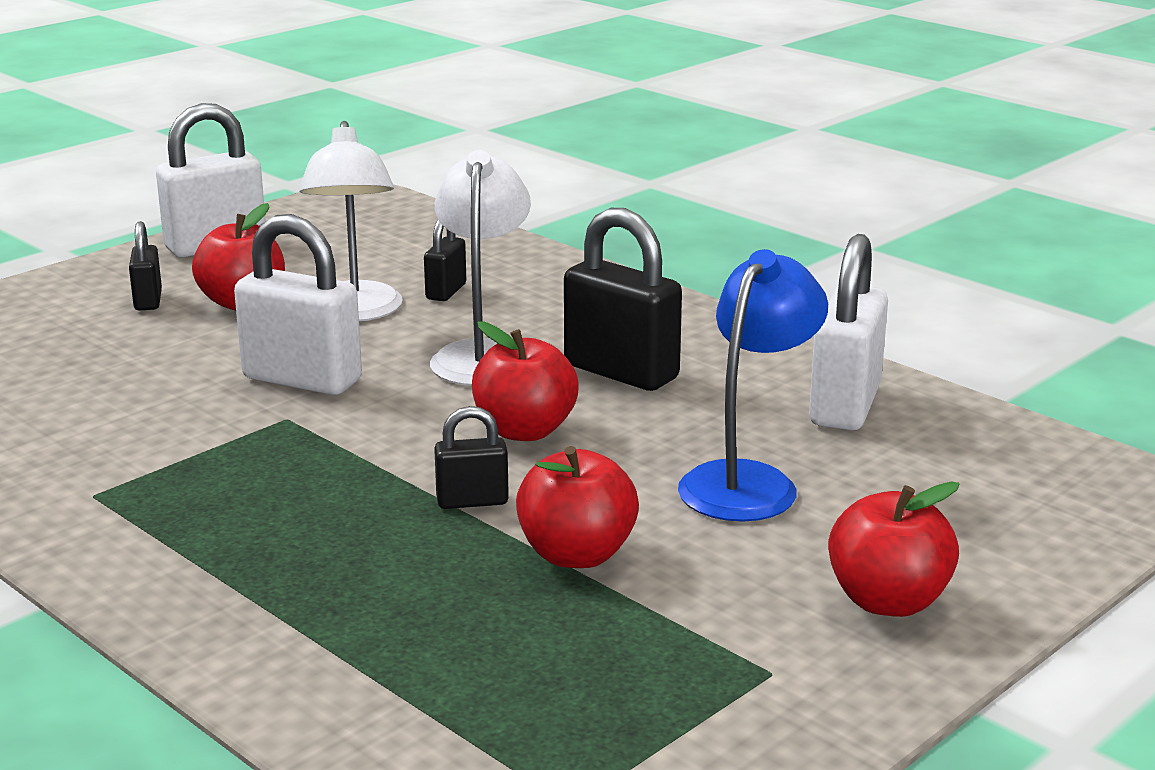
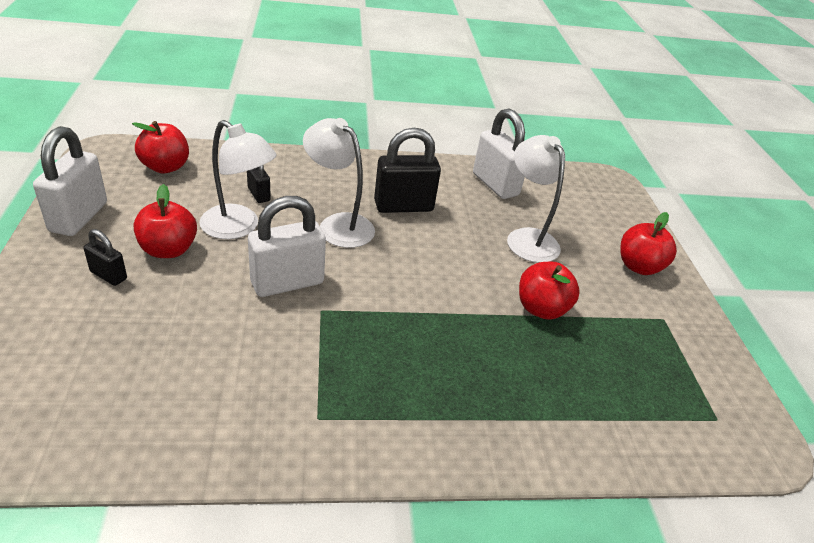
camera: 55 degrees left, 15 degrees up
black padlock [434,406,509,509] -> none
red apple [472,321,578,441] -> red apple moved to [132,121,189,173]
blue lamp [678,249,828,522] -> white lamp [507,135,565,263]

